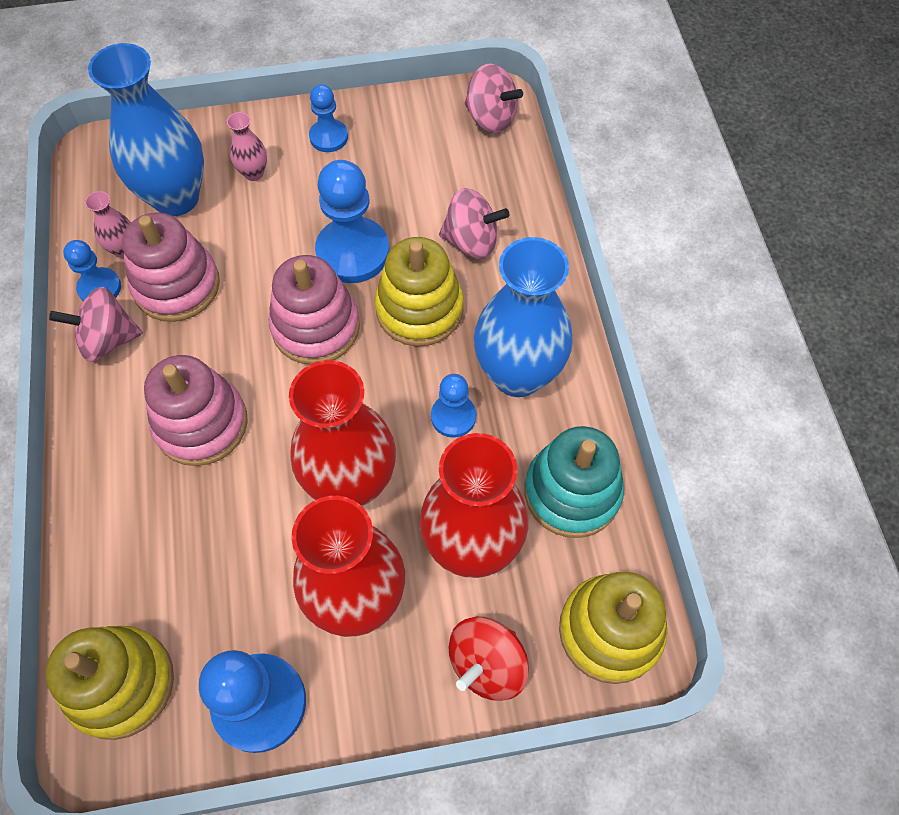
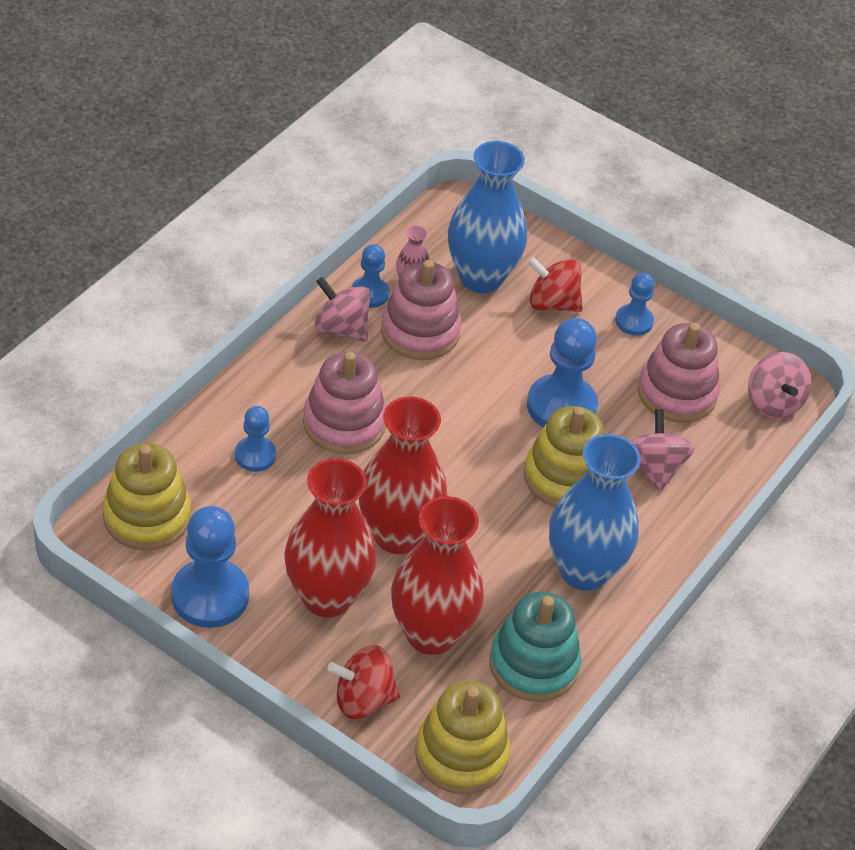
camera: 40 degrees right, 15 degrees down
pink vase [227,112,267,181] -> red spinning top [527,257,583,312]
pink stacking toy [268,255,360,364] -> pink stacking toy moved to [638,323,720,423]
blue pawn [431,374,476,438] -> blue pawn moved to [235,406,276,472]
pink spinning top [439,188,510,259] -> pink spinning top turned 150 degrees counterclockwise [631,409,695,492]

